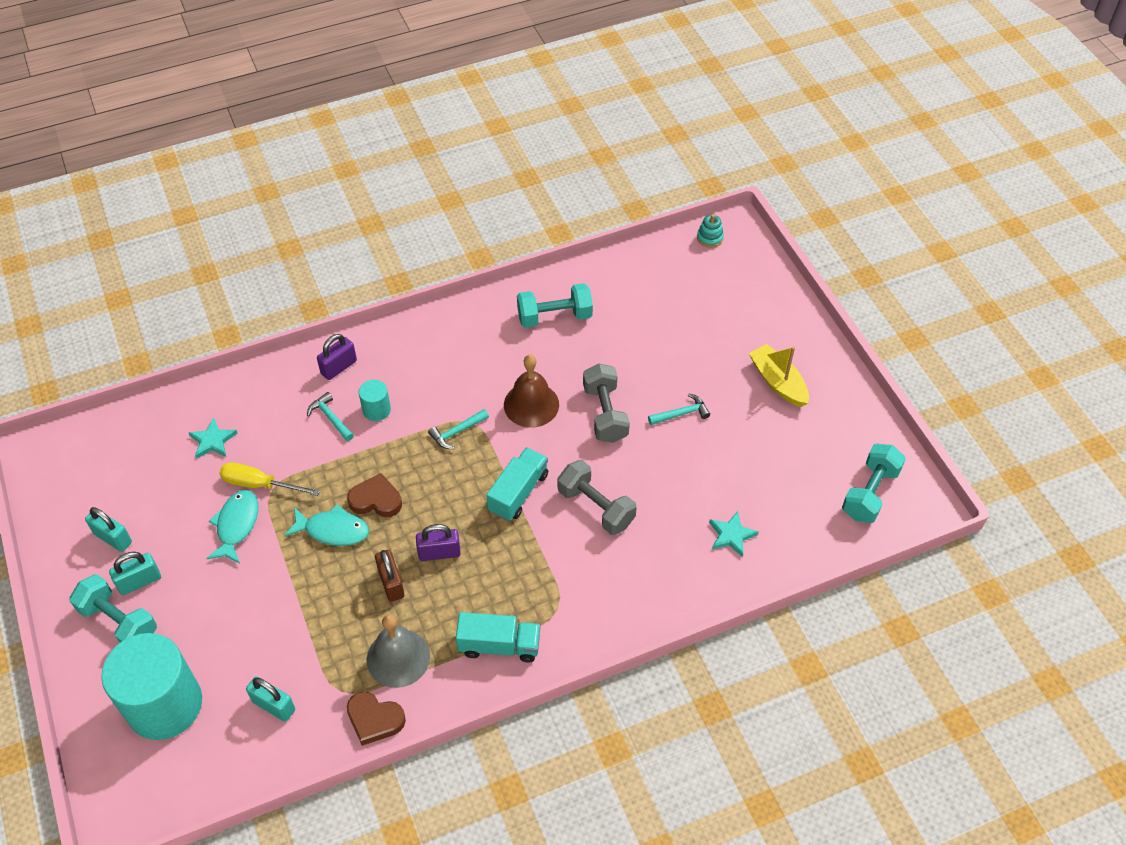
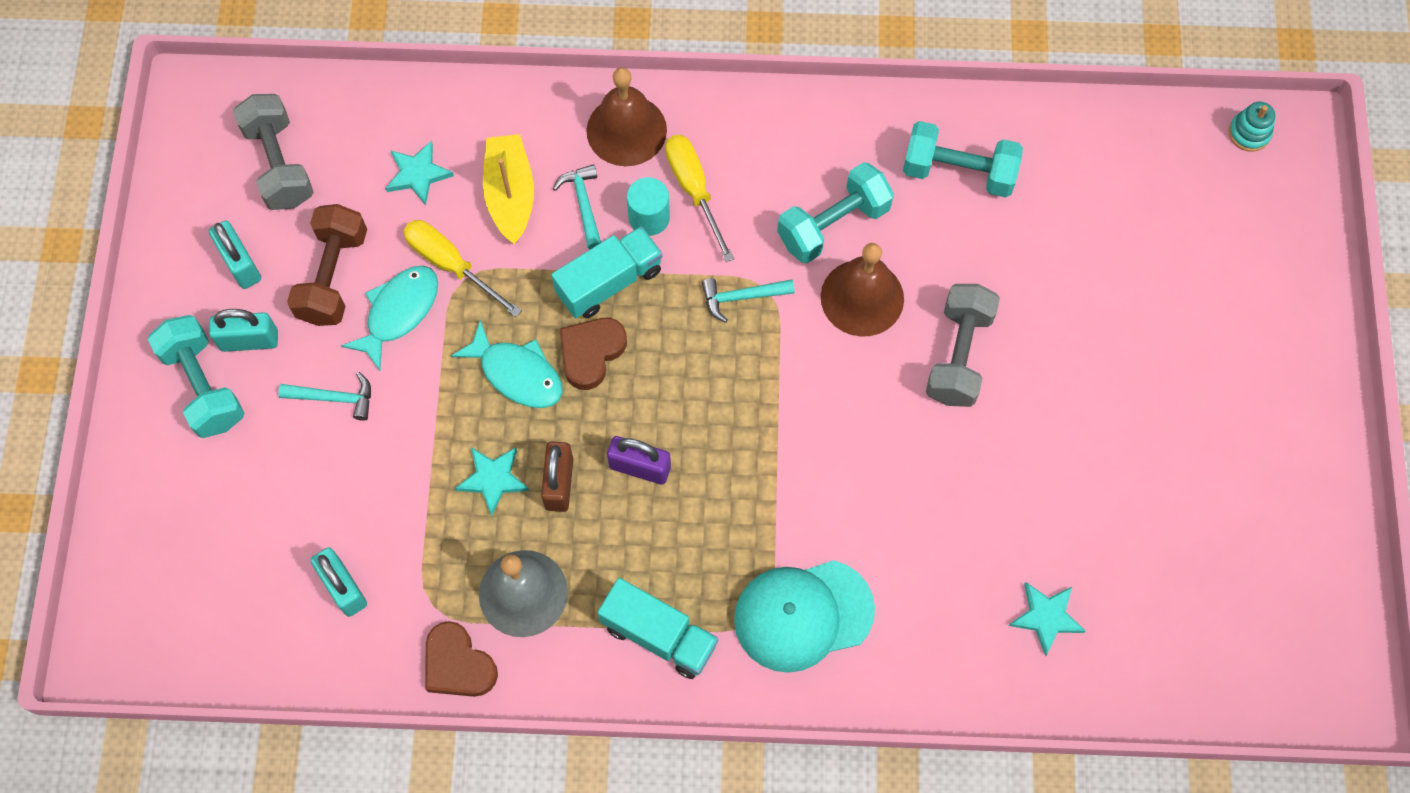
camera: 25 degrees right, 15 degrees up
turquoise cylinder [101,633,202,740] -> none
purple padlock [317,334,357,380] -> brown bell [587,67,667,166]
brown heart [347,473,402,517] -> brown heart turned 90 degrees counterclockwise [560,318,627,390]
turquoise truck [486,447,548,521] -> turquoise truck moved to [551,226,662,318]
grey dumbbell [558,460,637,535] -> grey dumbbell moved to [233,94,314,210]
turquoise hammer [648,393,710,425] -> turquoise hammer moved to [278,372,371,421]
yellow boat [749,344,809,407] -> yellow boat moved to [483,134,534,244]
turquoise dumbbell [842,444,906,523] -> turquoise dumbbell moved to [777,162,894,263]
none -> brown dumbbell [287,204,367,326]
none -> turquoise star [455,447,529,516]
none -> yellow screwdriver [665,135,734,262]
none -> turquoise cap [734,560,875,673]

